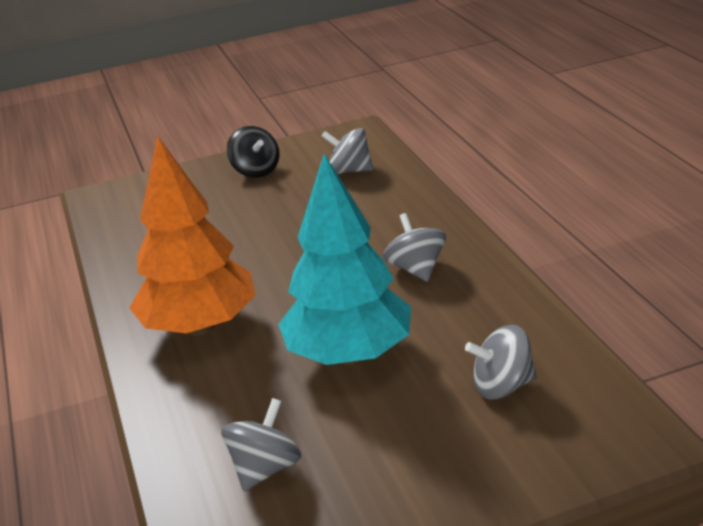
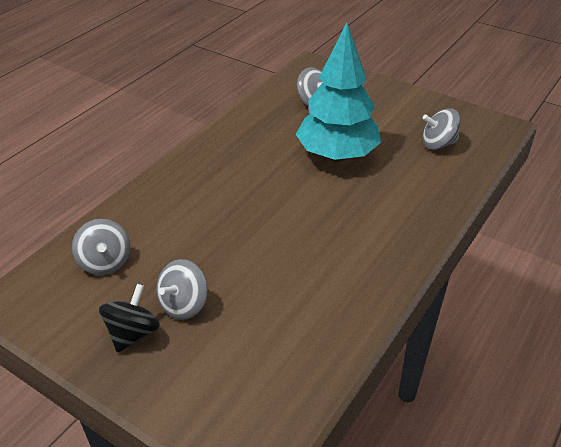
camera: 130 degrees left, 10 degrees up
orange tree [129,136,256,336] -> none
grey spinning top [383,213,446,282] -> grey spinning top moved to [156,259,208,320]

